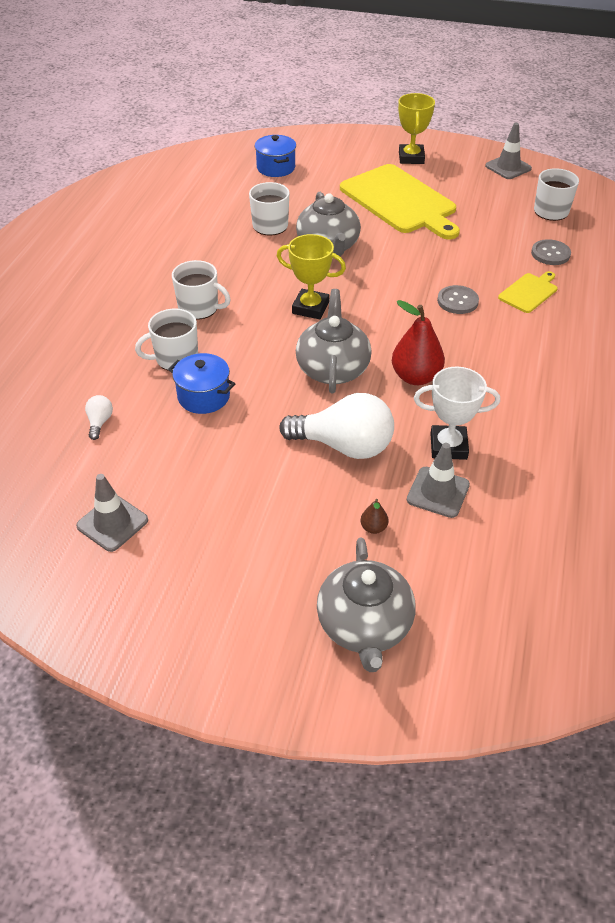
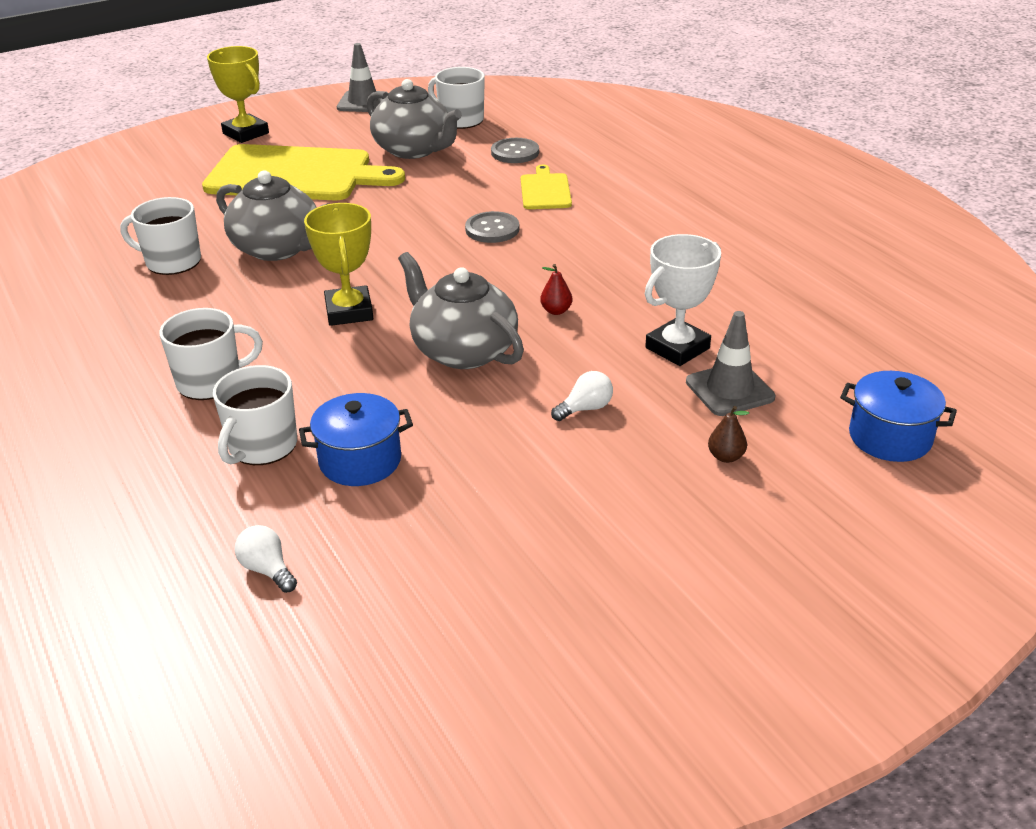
camera: 45 degrees left, 10 degrees down
grey traffic cone [76,474,148,552] -> none
blue pot [255,135,296,177] -> blue pot moved to [840,371,957,462]
yellow trophy [277,234,346,319] -> yellow trophy turned 75 degrees counterclockwise [304,203,373,326]
white light bulb [279,393,394,459] -> white light bulb [551,371,613,421], size x0.43
grey teapot [317,538,416,672] -> grey teapot moved to [366,79,462,159]
red pear [392,300,445,385] -> red pear [540,264,572,315], size x0.46

